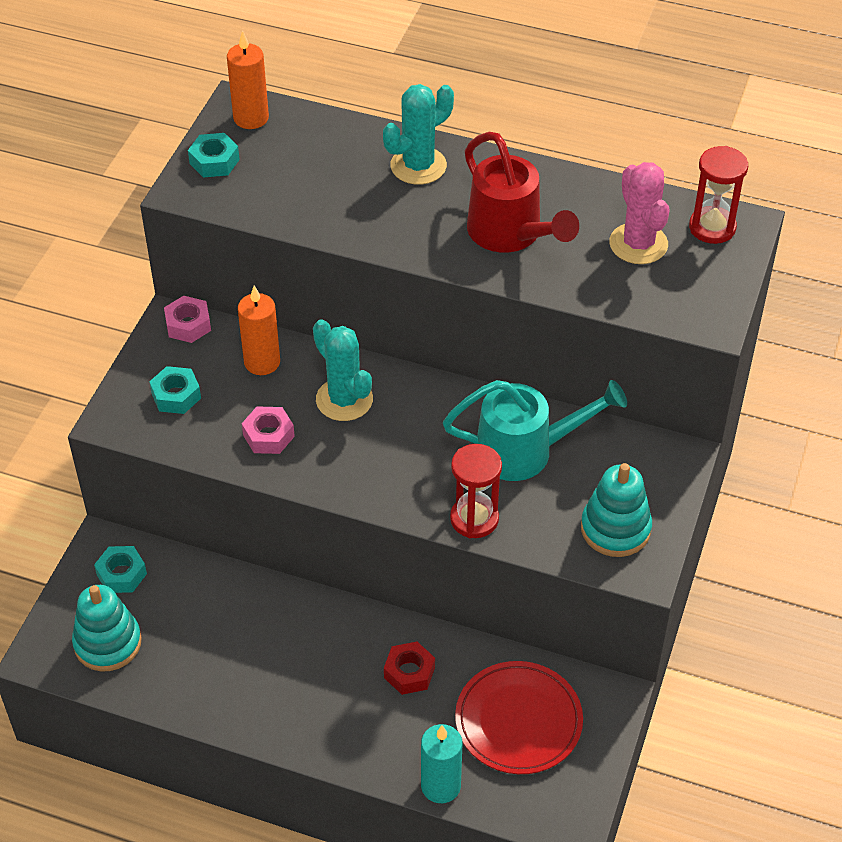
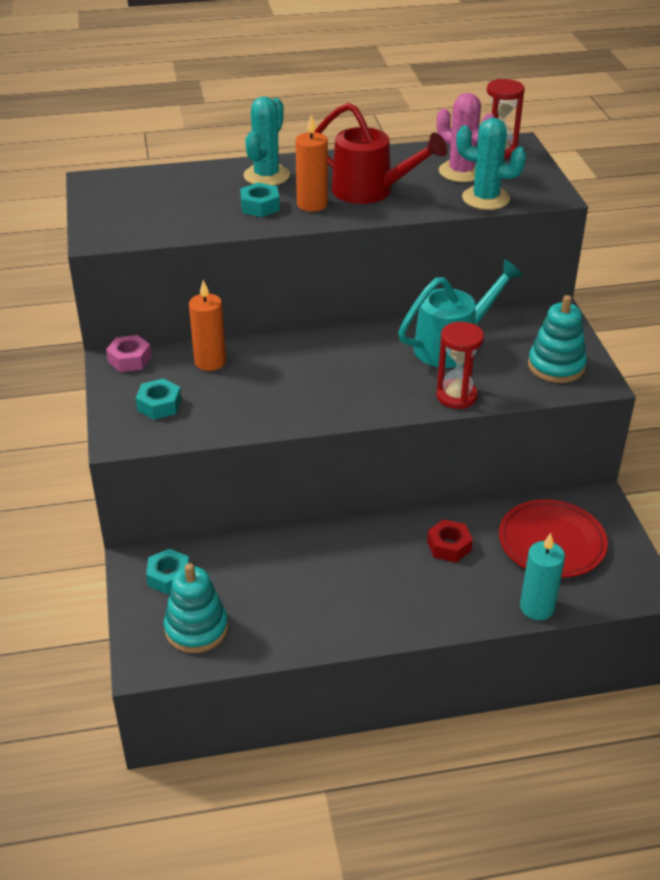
camera: 30 degrees left, 10 degrees down
turquoise nut [188,133,240,178] -> turquoise nut moved to [240,182,280,217]
orange candle [227,30,269,129] -> orange candle moved to [295,114,328,212]
pink nut [242,407,295,454] -> none
turquoise cactus [313,319,373,421] -> turquoise cactus moved to [456,118,526,210]

